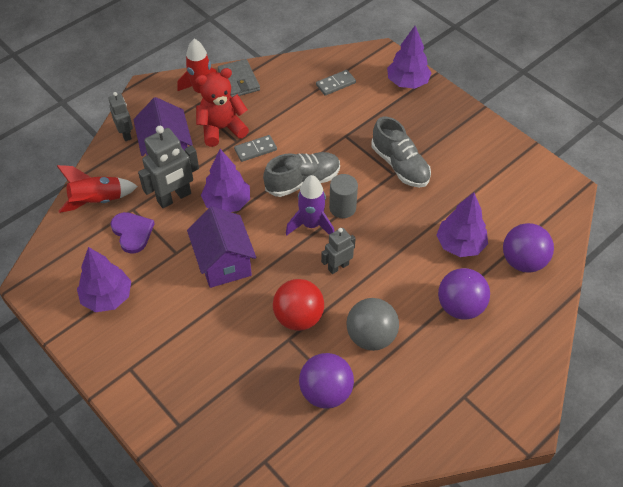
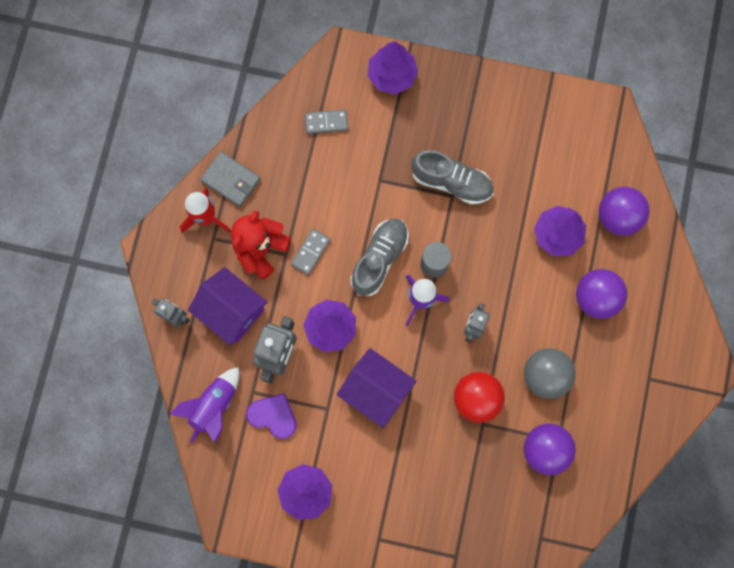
camera: 35 degrees left, 25 degrees up
red rocket [57,165,138,213] -> purple rocket [169,367,239,443]
grey domino [316,70,356,96] -> grey domino turned 60 degrees clockwise [305,110,348,134]

